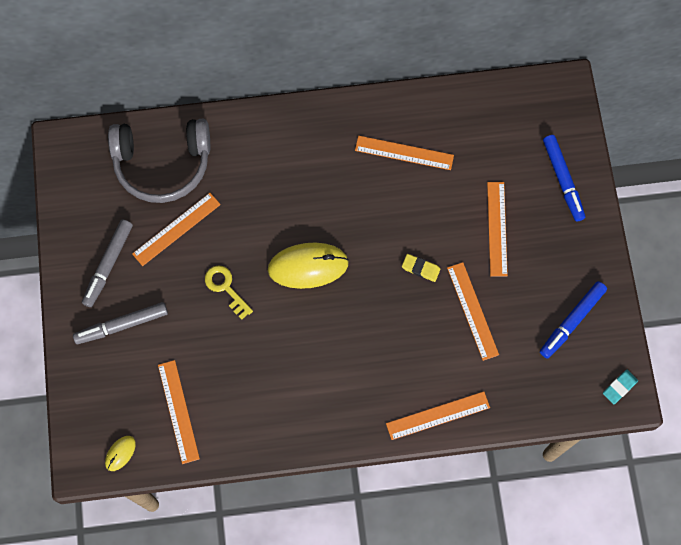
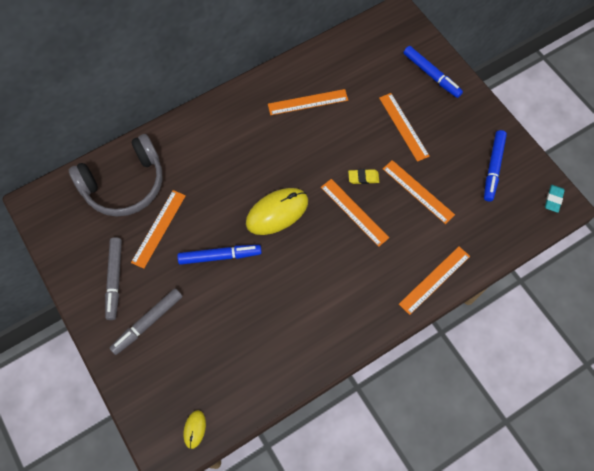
camera: 25 degrees left, 5 degrees down
orange ruler [158,360,200,464] -> orange ruler moved to [321,179,389,247]
yellow key [205,265,253,320] -> blue marker [177,245,262,265]

